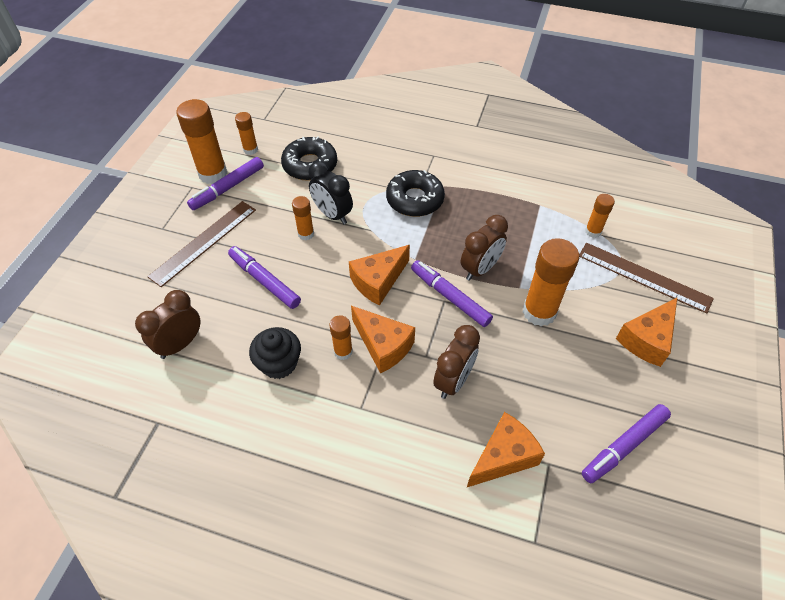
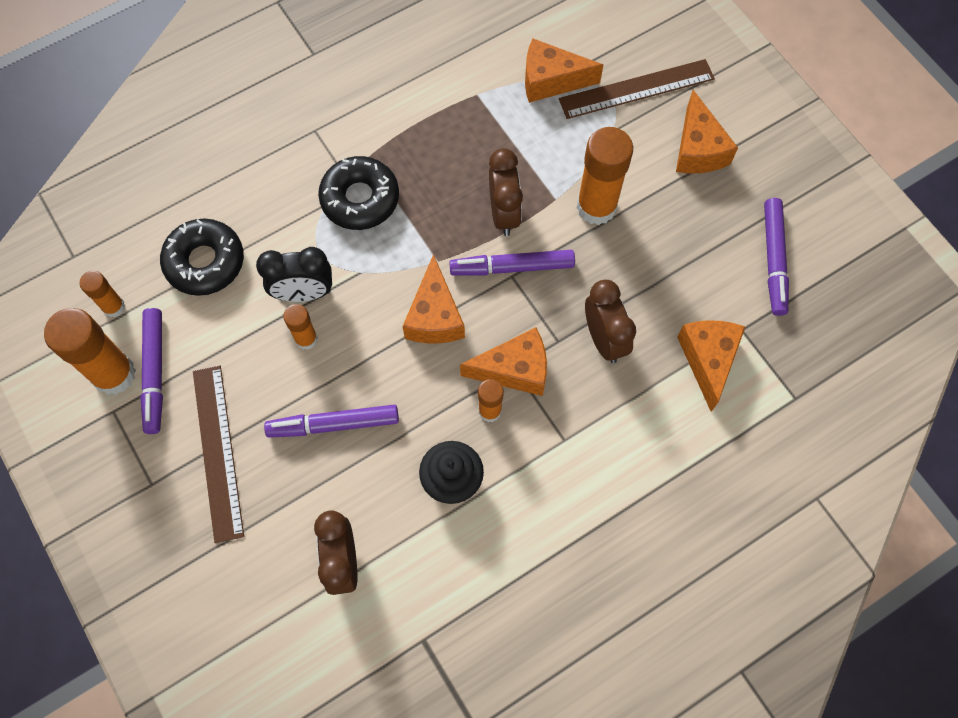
camera: 50 degrees left, 15 degrees up
orange glue stick [585,194,615,238] -> orange cheese [525,39,603,103]

